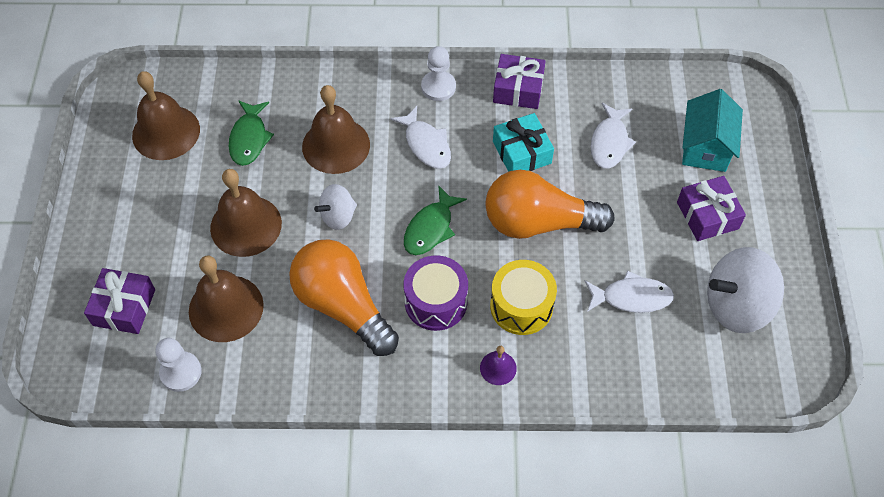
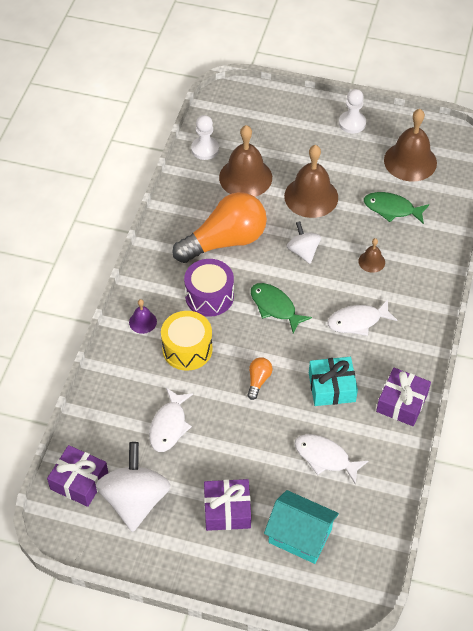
camera: 105 degrees right, 5 degrees down
purple gift [84,268,155,334] -> purple gift moved to [47,445,108,507]
brown bell [302,85,370,174] -> brown bell [358,238,385,273], size x0.48
white pawn [421,46,456,101] -> white pawn moved to [339,89,366,133]
orange light bulb [485,170,615,239] -> orange light bulb [247,357,272,400], size x0.41

